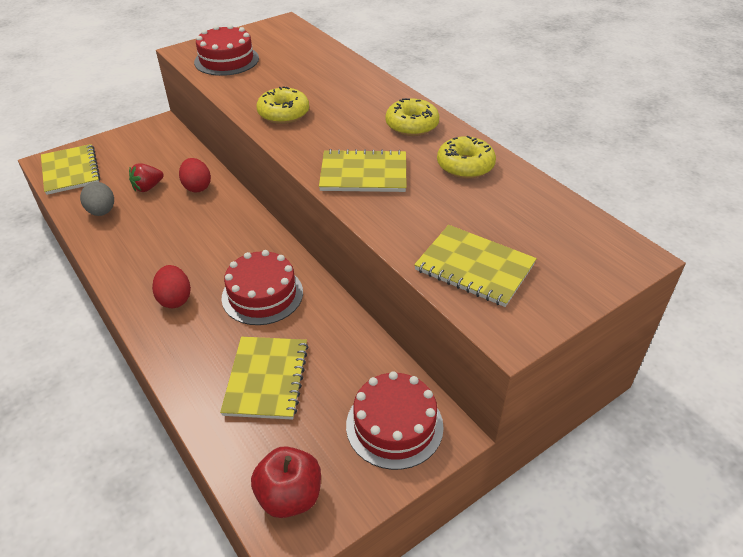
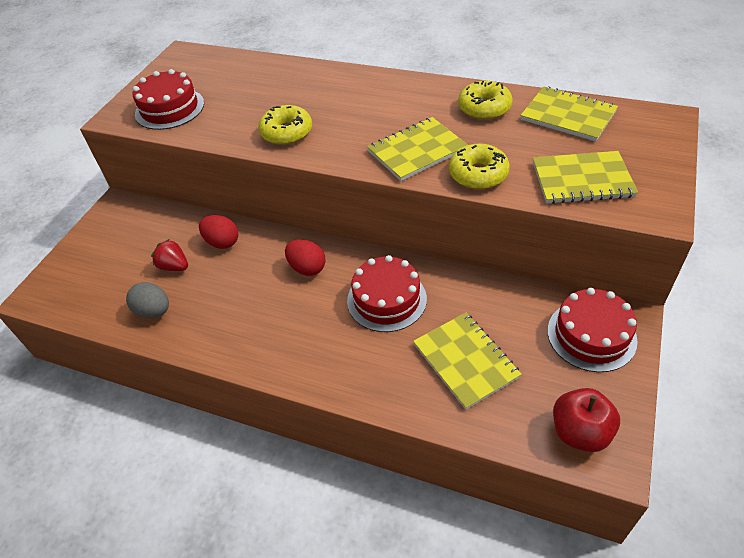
camera: 30 degrees left, 5 degrees up
yellow notebook [41,144,100,195] -> yellow notebook moved to [520,86,618,141]
red strawberry [129,163,164,192] -> red strawberry turned 105 degrees clockwise [151,239,188,271]
red egg [152,265,191,308] -> red egg moved to [285,239,326,276]
yellow donut [385,98,439,136] -> yellow donut moved to [449,144,510,190]

